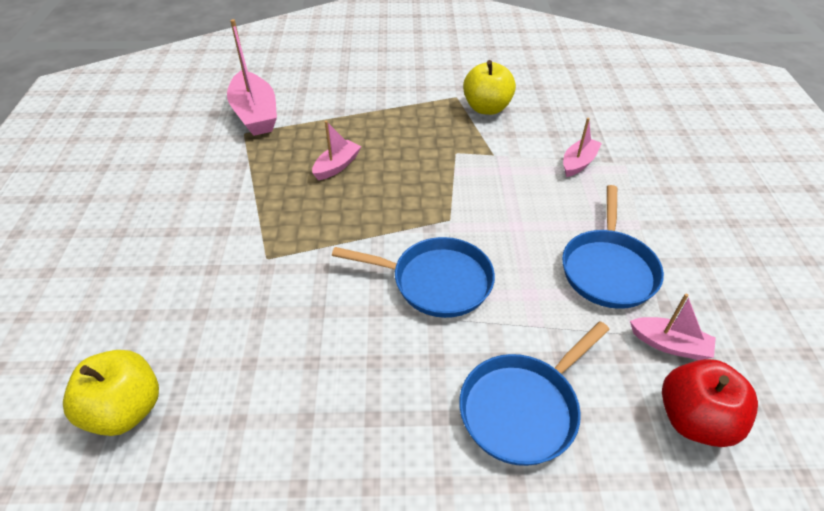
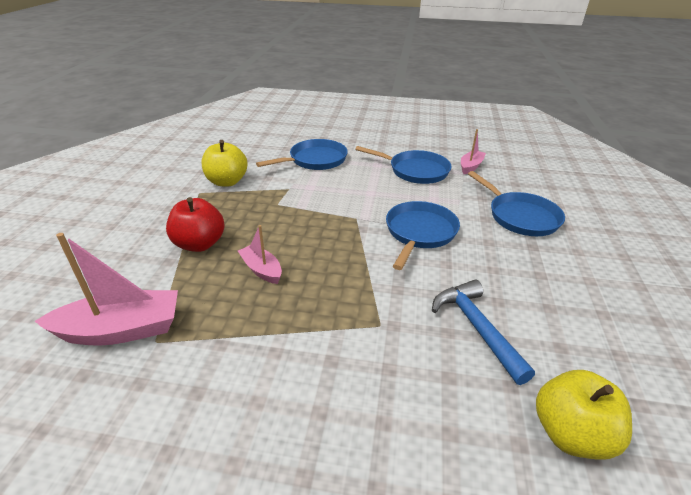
camera: 80 degrees left, 10 degrees down
pink boat [563,118,602,177] -> blue pan [256,139,348,170]
red apple [662,359,758,447] -> red apple moved to [166,197,225,252]
none -> blue hammer [432,280,535,385]

